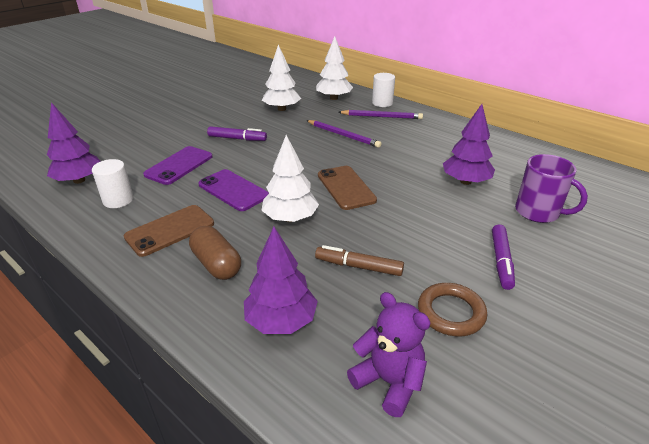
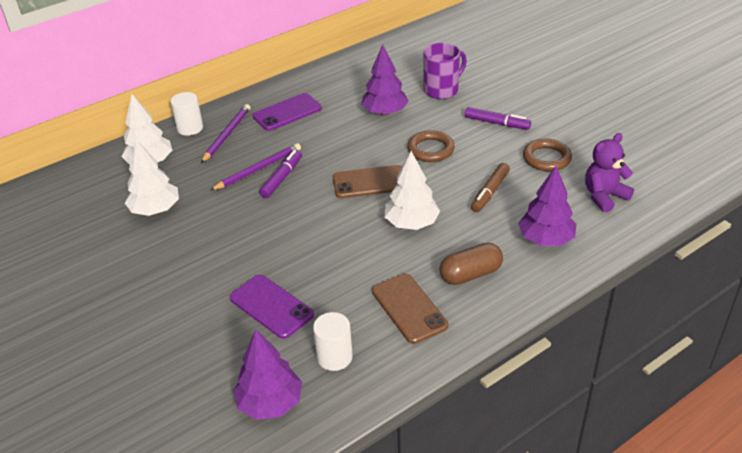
camera: 75 degrees left, 5 degrees up
purple phone [198,169,269,211] -> purple phone moved to [252,93,322,131]
purple marker [207,126,267,141] -> purple marker moved to [259,150,302,198]
none -> brown ring [407,130,455,162]

